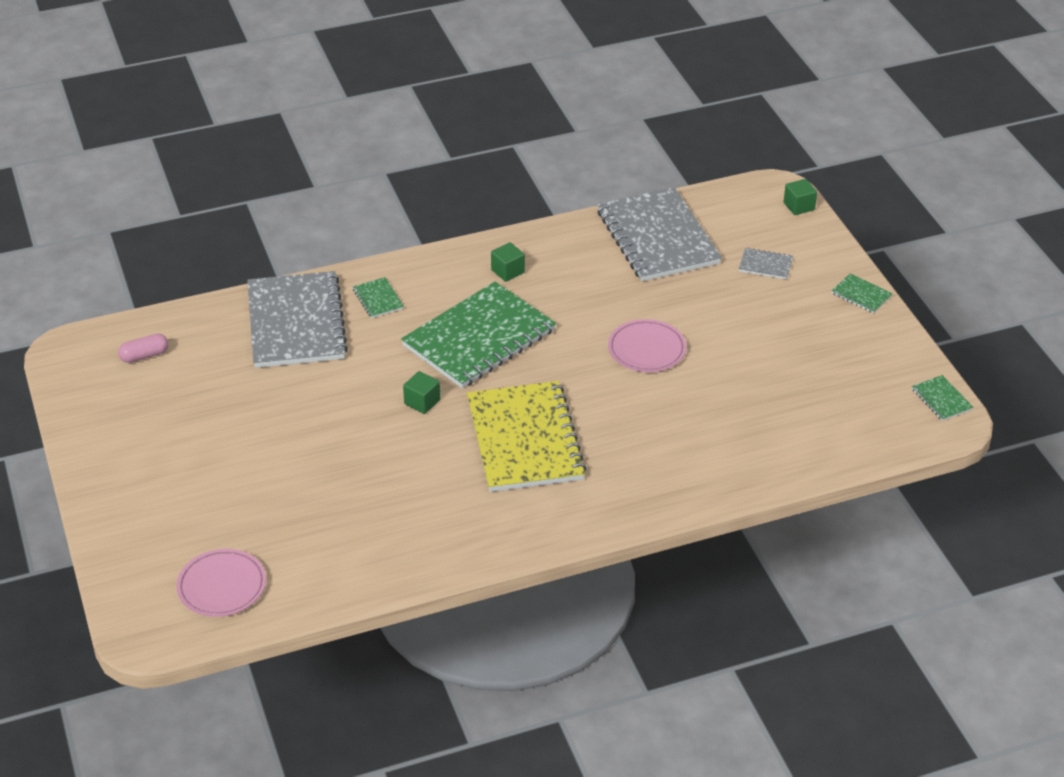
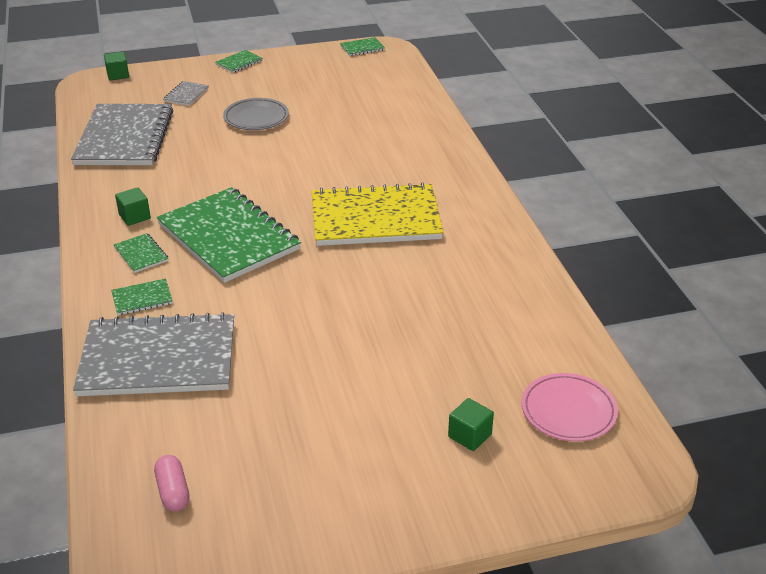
camera: 85 degrees left, 5 degrees down
green cube [403,371,440,414] -> green cube moved to [448,398,494,451]
grey notebook [597,187,722,281] -> grey notebook turned 75 degrees counterclockwise [71,104,173,165]
pink plate [608,319,686,372] -> none
none -> green notebook [114,233,168,273]
none -> grey plate [223,98,289,130]

